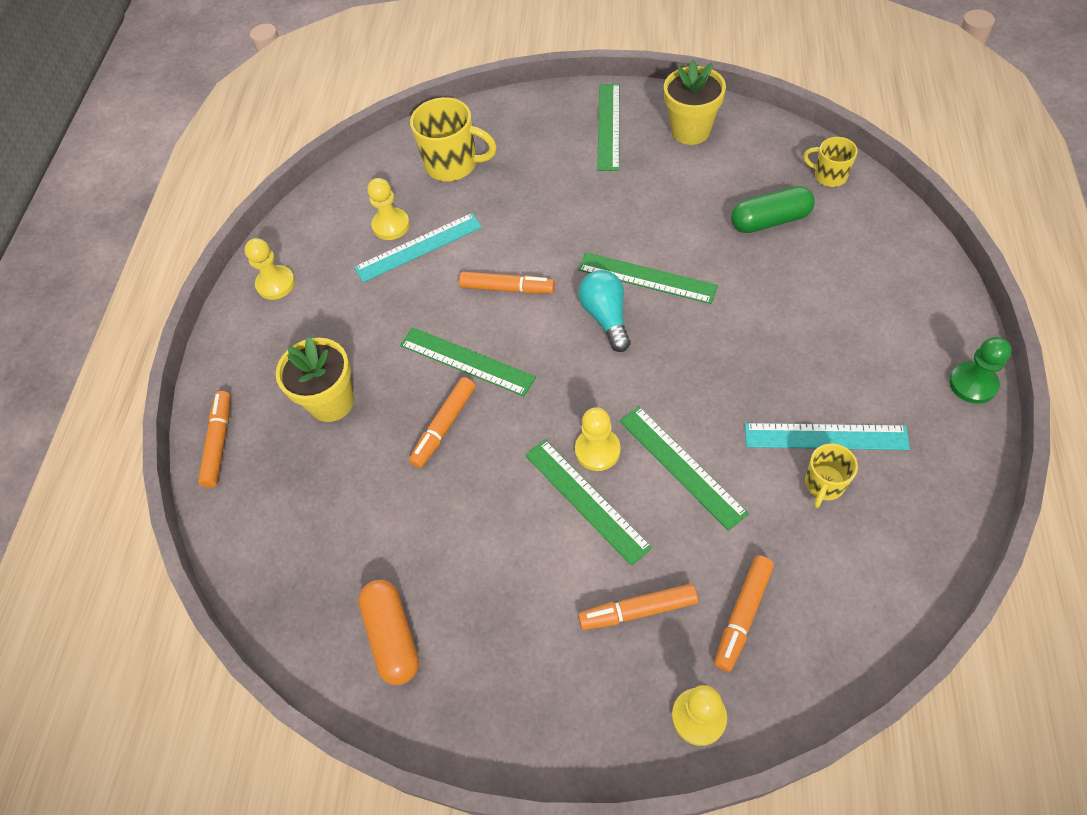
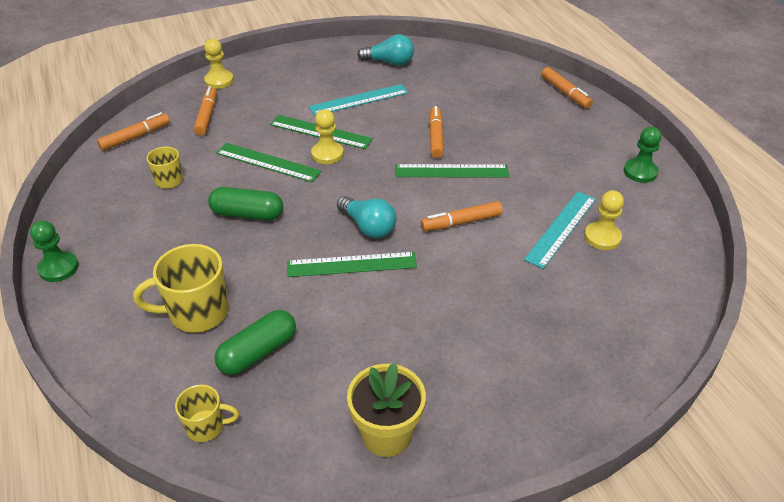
camera: 145 degrees right, 15 degrees down
yellow pawn [245,238,295,300] -> green pawn [624,127,661,183]
yellow flower pot [276,337,354,422] -> none
orange capsule [358,580,419,685] -> turquoise light bulb [358,34,414,66]
yellow mug [410,97,497,181] -> yellow mug moved to [133,244,229,333]
orange marker [578,584,698,630] -> orange marker moved to [97,112,170,151]
green ruler [597,84,620,171] -> none
turquoise ruler [745,423,910,450] -> turquoise ruler moved to [309,84,408,116]
none -> green capsule [208,187,283,220]

